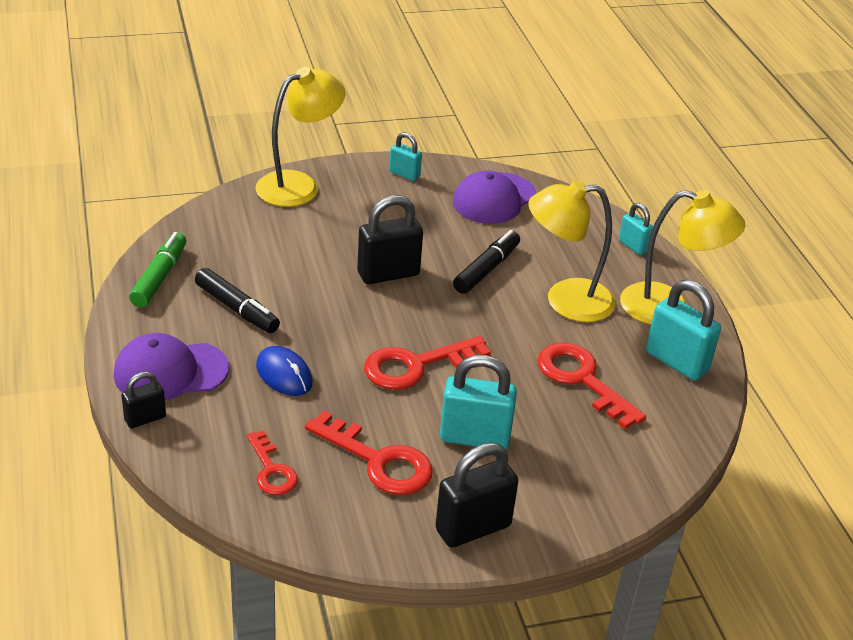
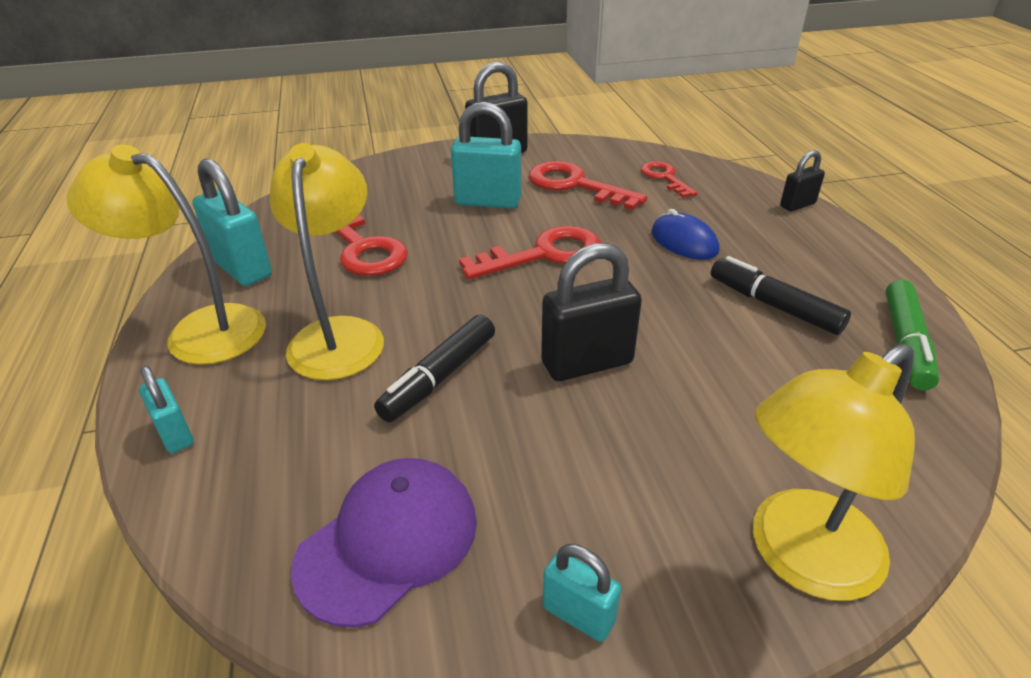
camera: 175 degrees left, 0 degrees up
purple cap [114,333,229,400] -> none
yellow lamp [528,180,616,322] -> yellow lamp turned 90 degrees counterclockwise [270,143,384,380]

